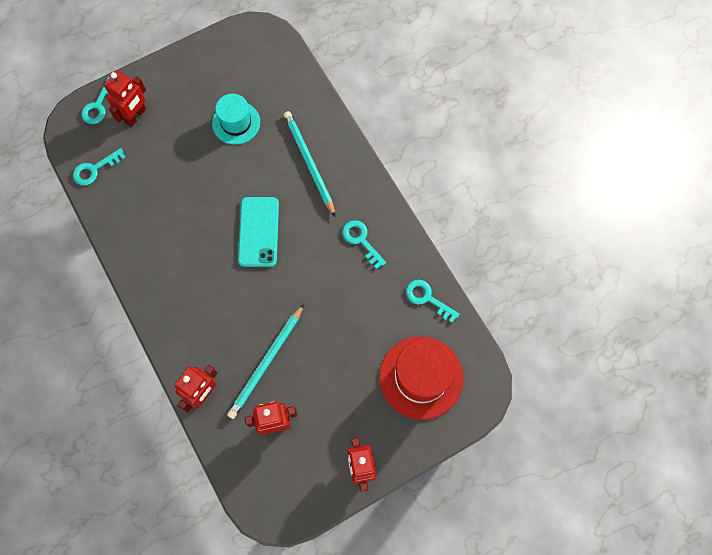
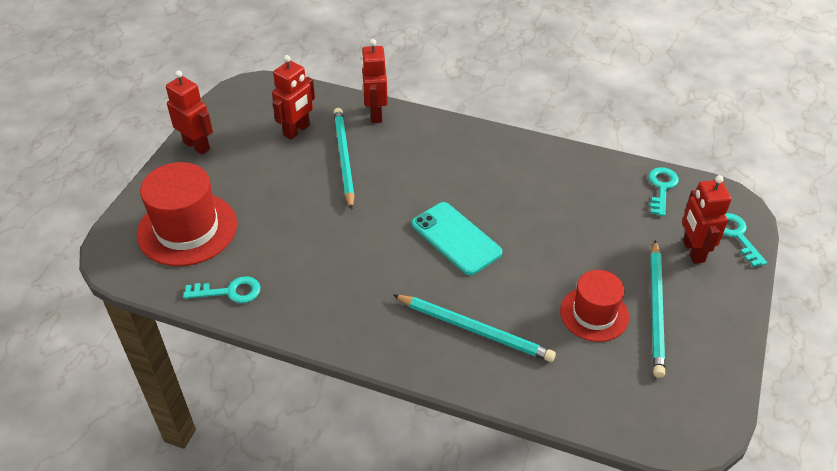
camera: 140 degrees right, 25 degrees down
turquoise hat [212,94,260,145] -> red hat [560,270,629,342]
turquoise key [342,220,386,269] -> none
none -> turquoise pencil [650,240,665,378]

